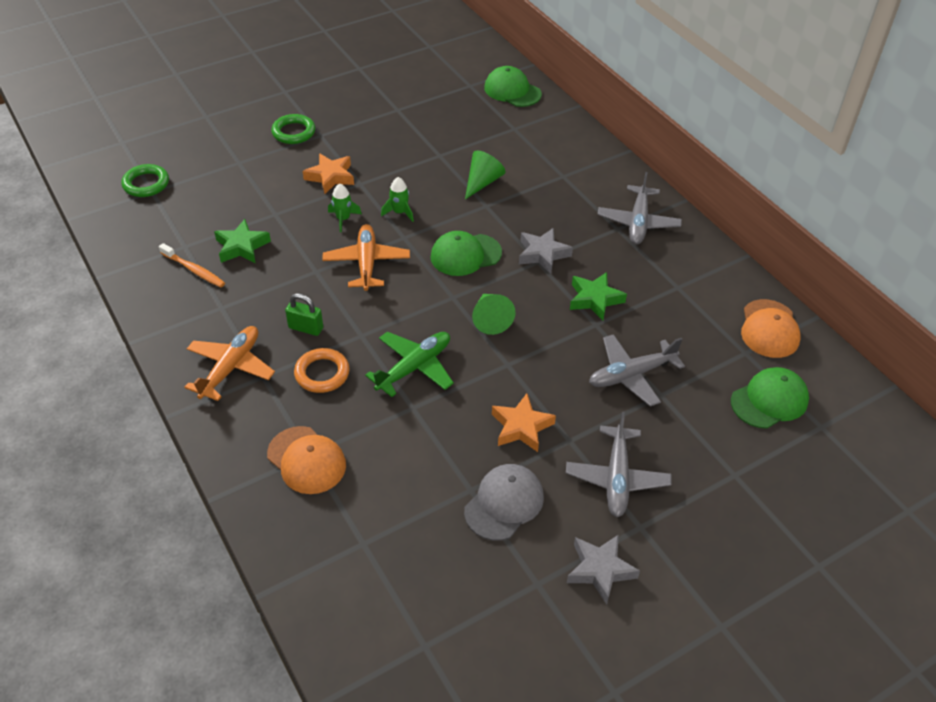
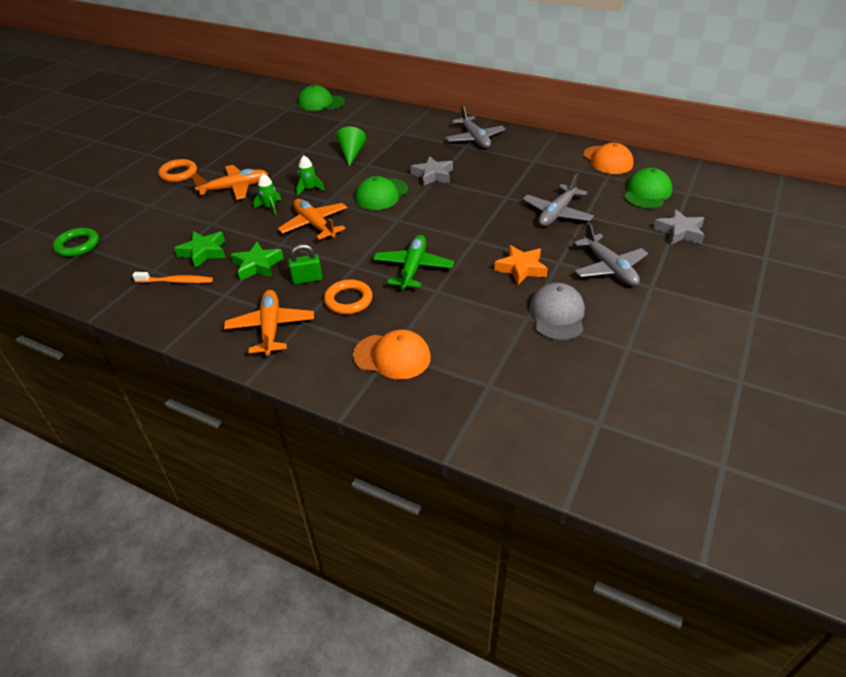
camera: 30 degrees left, 5 degrees down
green ring [271,114,315,144] -> orange ring [158,159,197,182]
orange star [303,153,354,194] -> orange plane [191,165,268,200]
green cone [472,294,515,335] -> none
grey star [567,534,640,605] -> grey star moved to [653,209,705,245]
green star [570,272,627,321] -> green star moved to [230,242,284,281]

